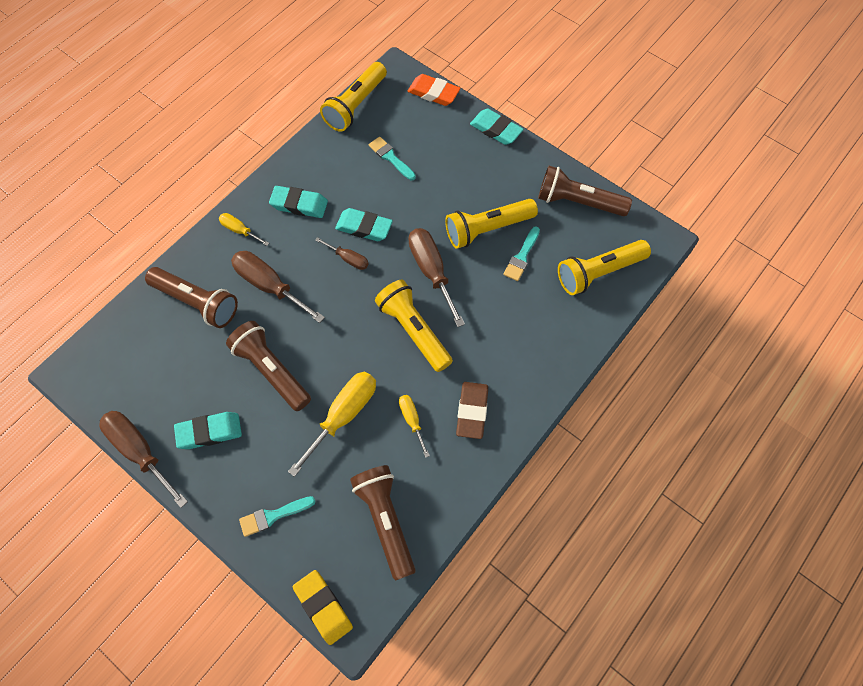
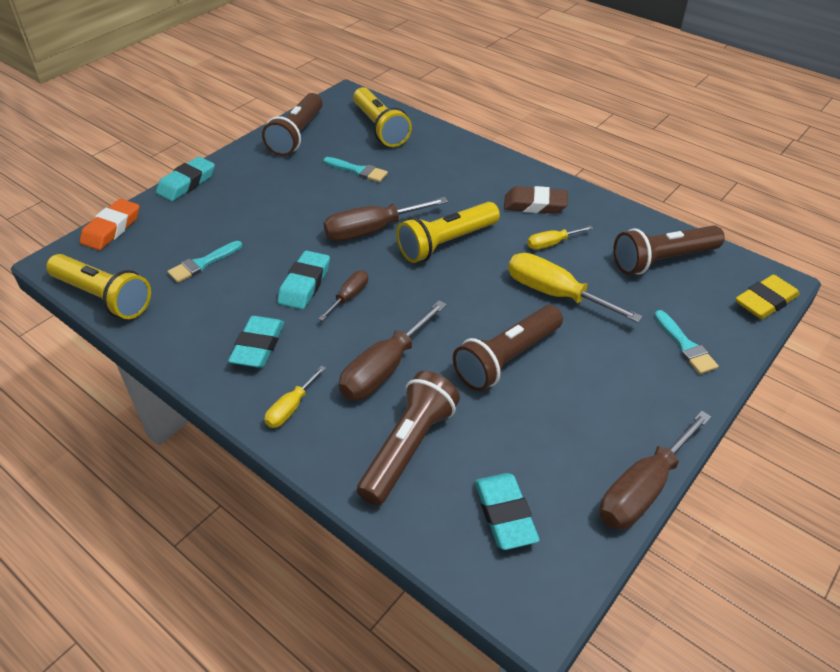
camera: 90 degrees left, 20 degrees down
turquoise eraser [174,412,242,449] -> turquoise eraser moved to [475,473,540,550]
yellow flashlight [445,199,538,249] -> none

